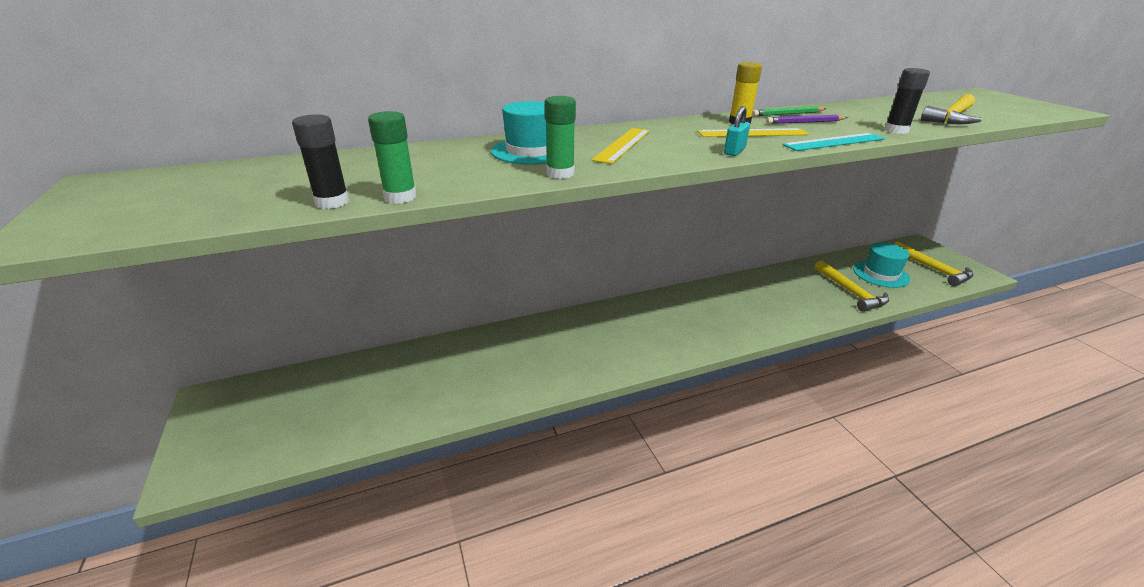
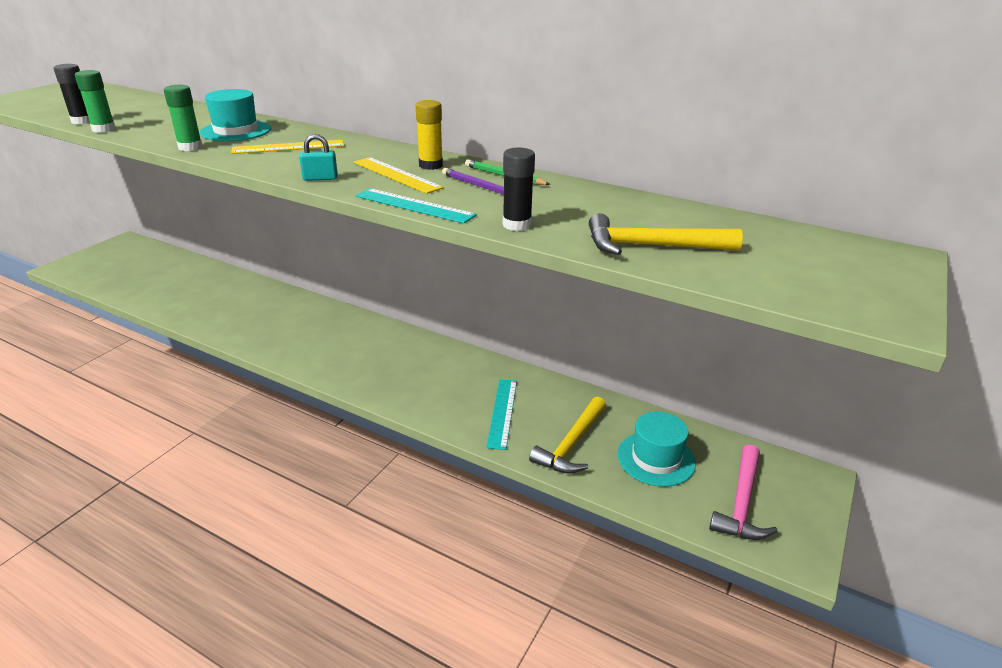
camera: 50 degrees right, 0 degrees up
yellow hammer [894,242,973,286] -> pink hammer [709,445,778,540]
none -> turquoise ruler [486,379,517,450]

